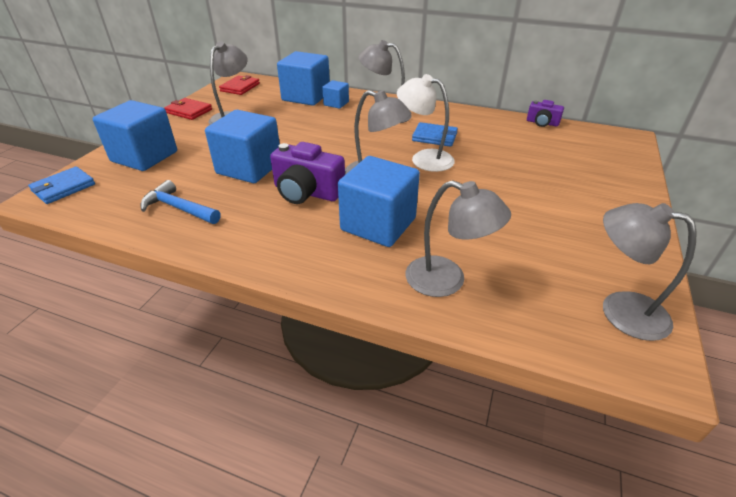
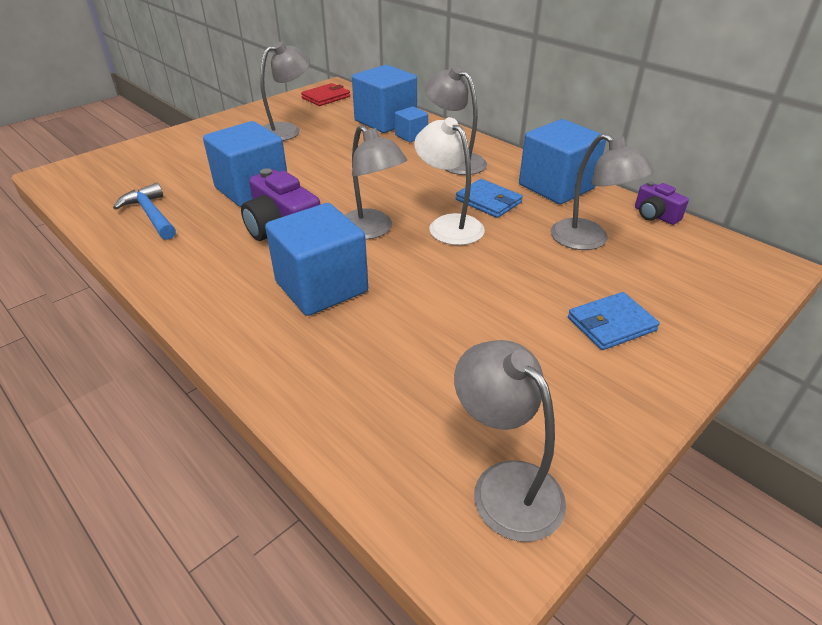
camera: 25 degrees right, 0 degrees up
blue wallet [28,166,95,204] -> blue wallet moved to [568,292,660,350]
blue cube [93,100,177,171] -> blue cube moved to [519,119,606,204]
red wallet [164,98,212,120] -> none
grey lamp [406,180,511,297] -> grey lamp moved to [551,133,654,250]

